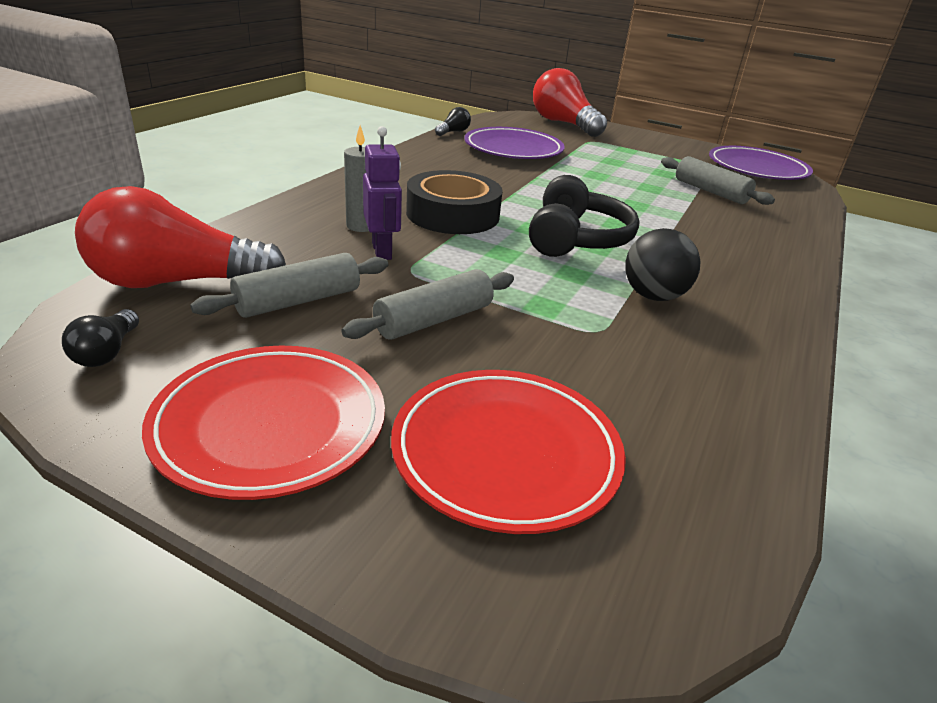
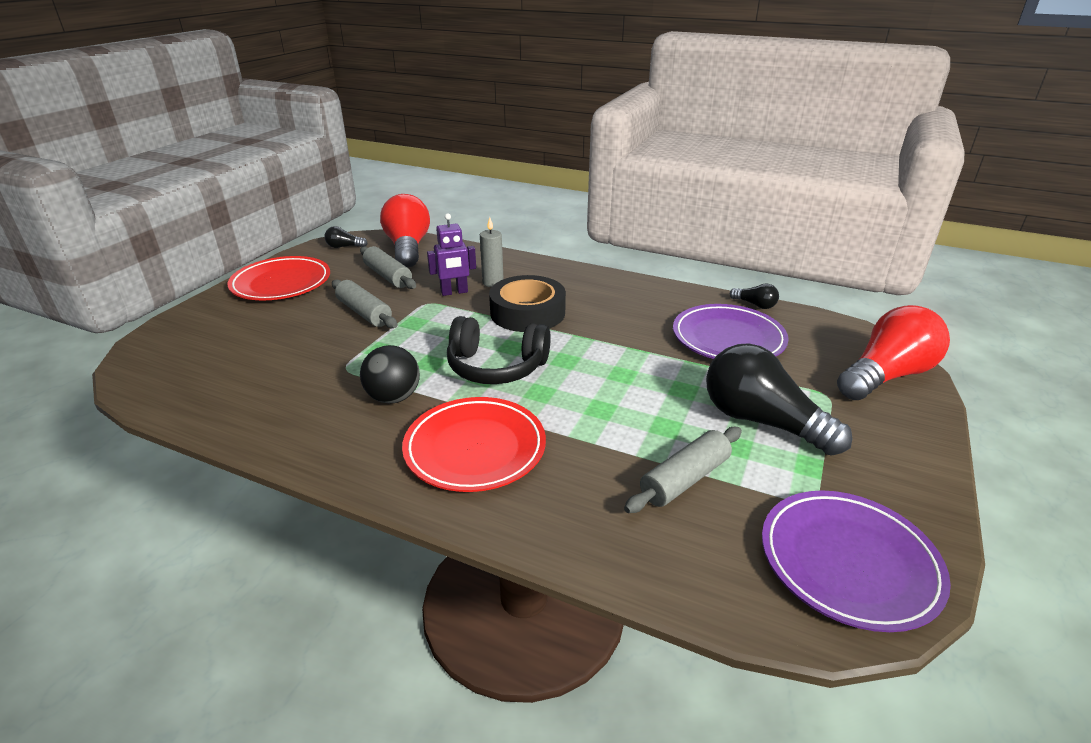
camera: 90 degrees right, 0 degrees up
red plate [391,370,626,534] -> red plate moved to [402,397,546,492]
none -> black light bulb [706,343,852,456]

